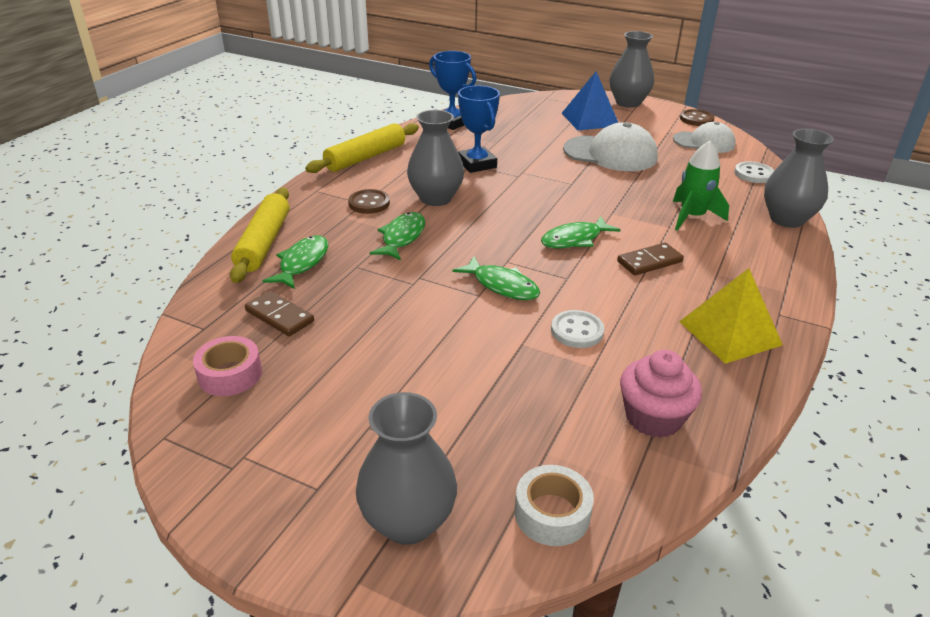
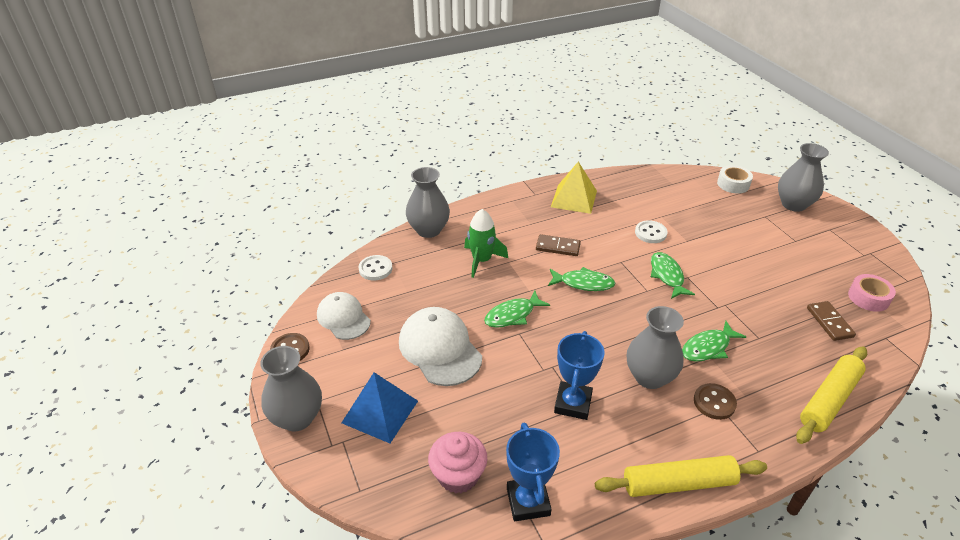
camera: 140 degrees left, 5 degrees up
green fish [263,235,328,289] -> green fish moved to [484,291,550,328]
pink cupcake [620,350,702,438] -> pink cupcake moved to [428,432,487,493]

